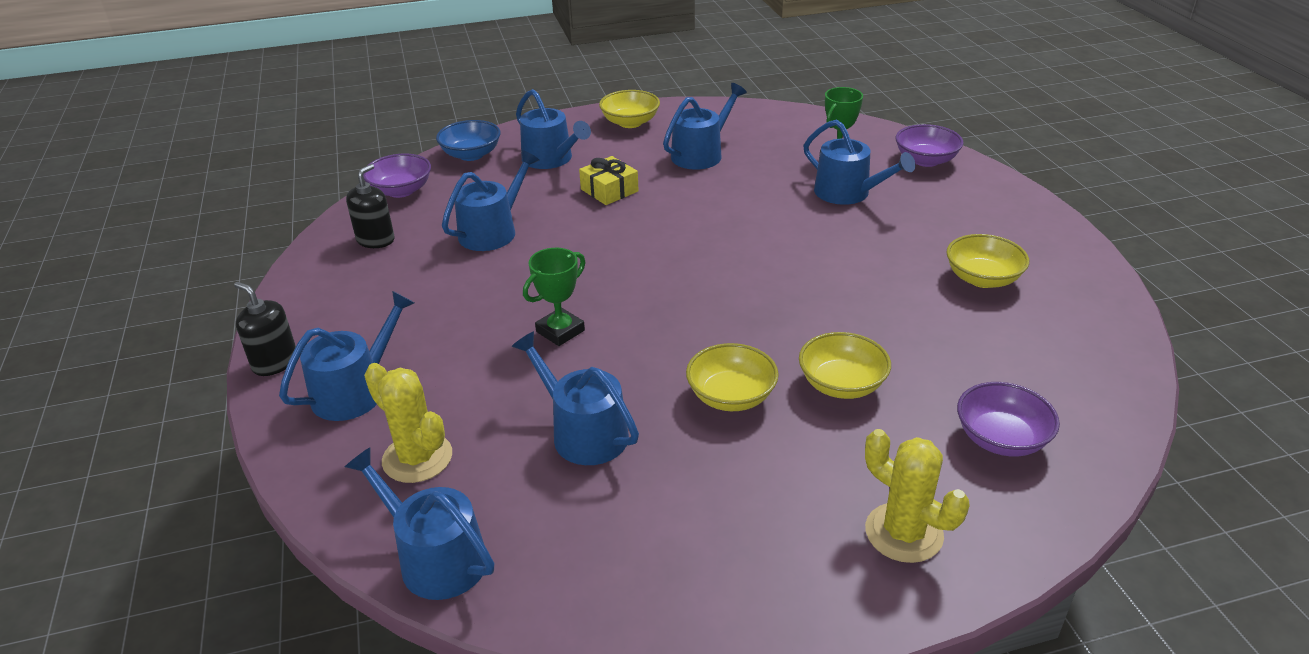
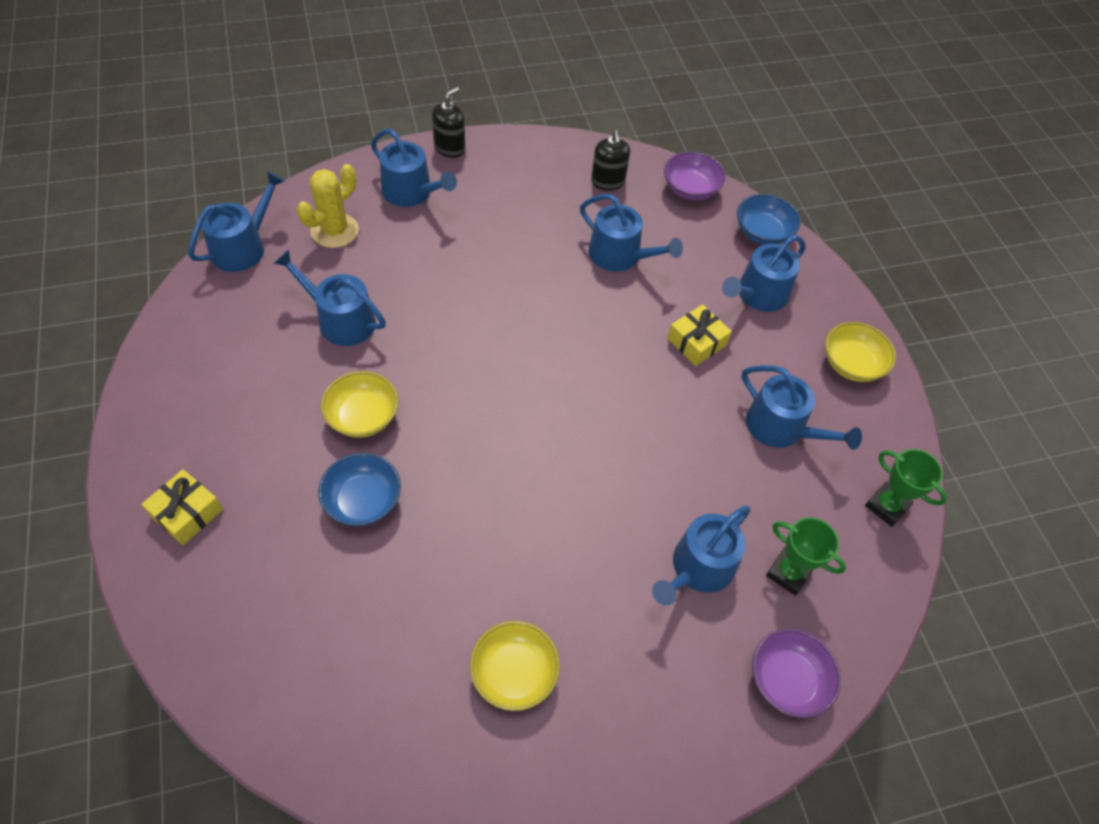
camera: 85 degrees right, 20 degrees up
black soap dispenser [346,164,395,248] -> black soap dispenser turned 60 degrees clockwise [591,130,630,191]
blue watering can [512,331,639,465] -> blue watering can turned 105 degrees counterclockwise [273,249,386,346]
green trophy [523,248,586,346] -> green trophy moved to [865,449,947,527]
yellow bowl [799,332,891,399] -> blue bowl [318,453,401,526]
yellow cactus [865,429,970,563] -> yellow gift [141,469,223,545]
purple bowl [957,382,1060,457] -> none

